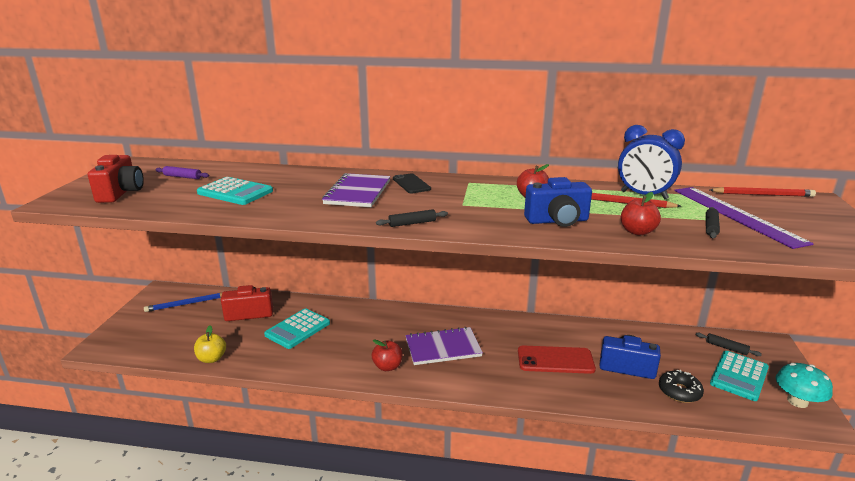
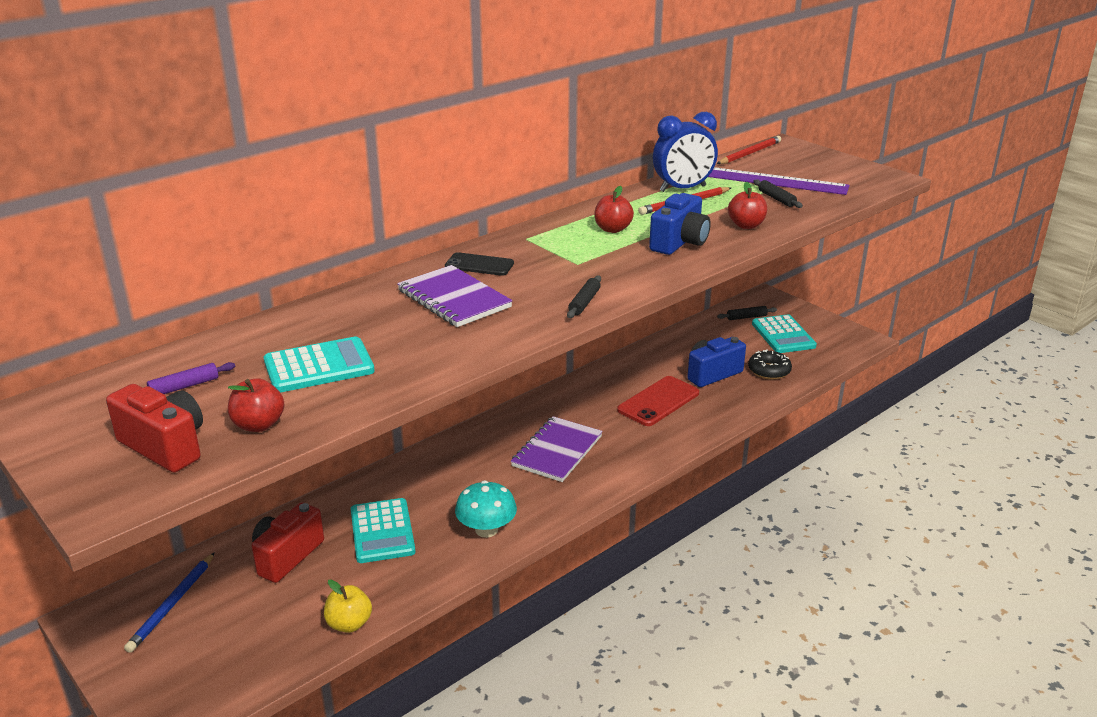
camera: 50 degrees left, 5 degrees up
red apple [372,339,403,371] -> red apple moved to [228,378,284,432]
turquoise mushroom [776,363,833,408] -> turquoise mushroom moved to [455,480,517,538]

